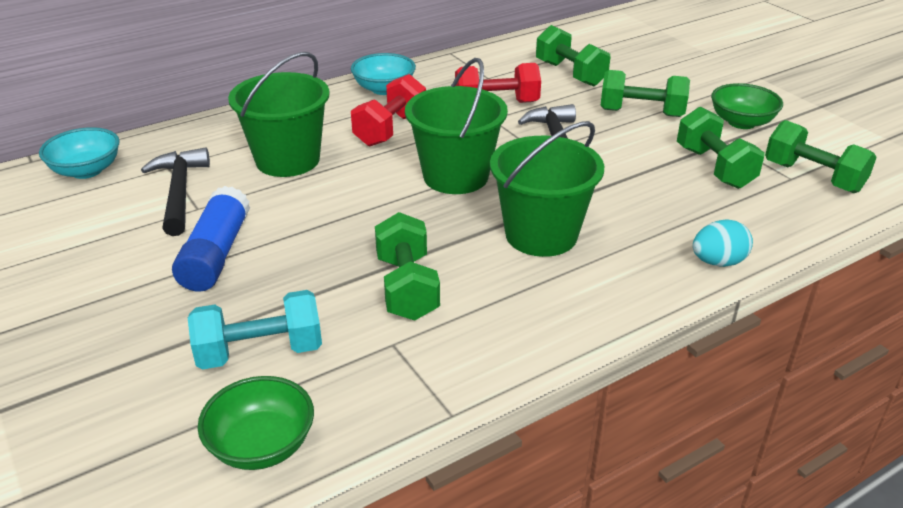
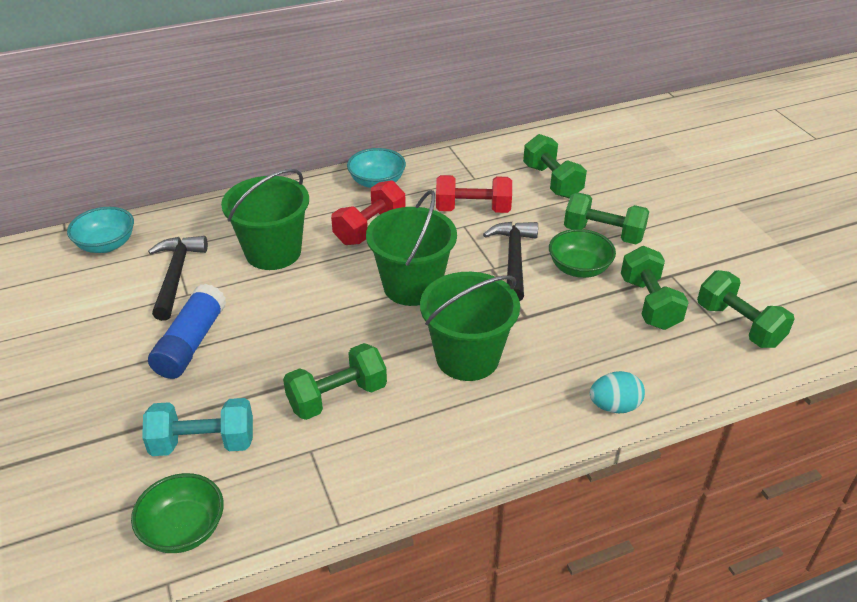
camera: 10 degrees right, 5 degrees up
green dumbbell [375,212,440,321] -> green dumbbell turned 60 degrees clockwise [283,343,387,420]
green bowl [711,83,783,129] -> green bowl moved to [549,229,616,278]

